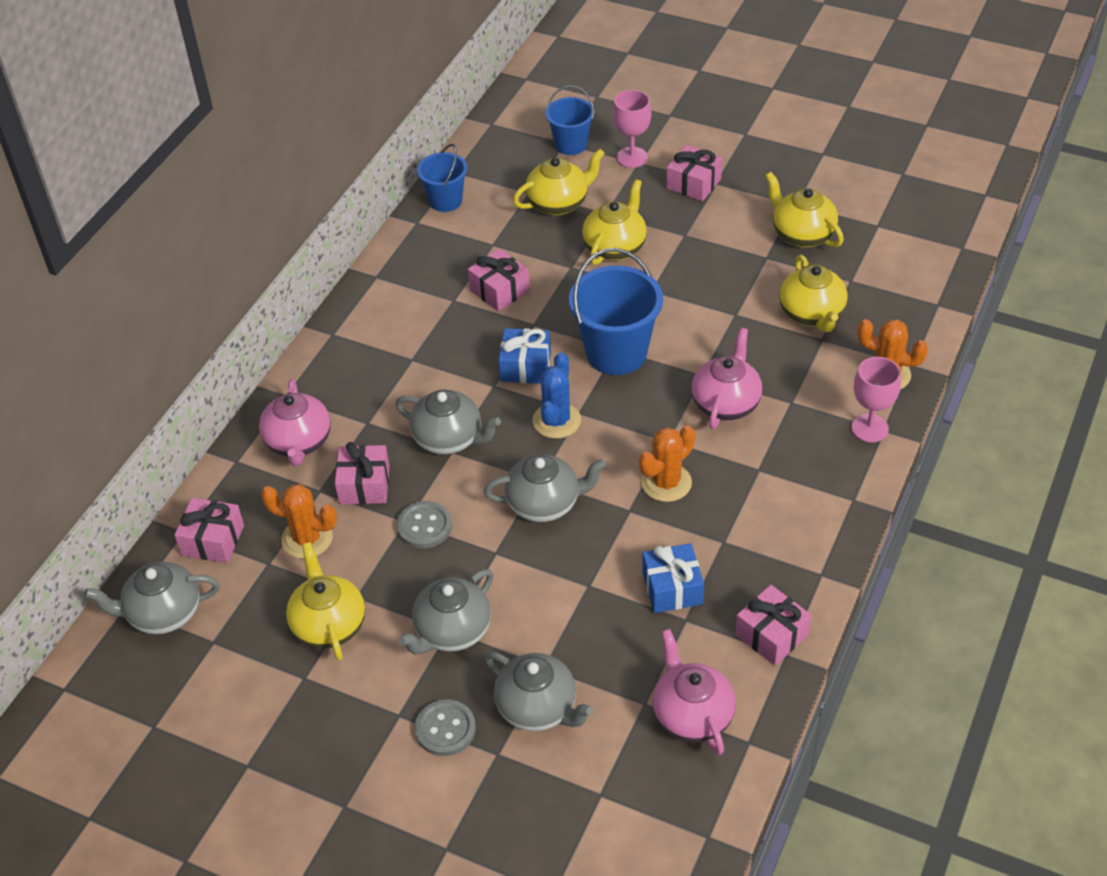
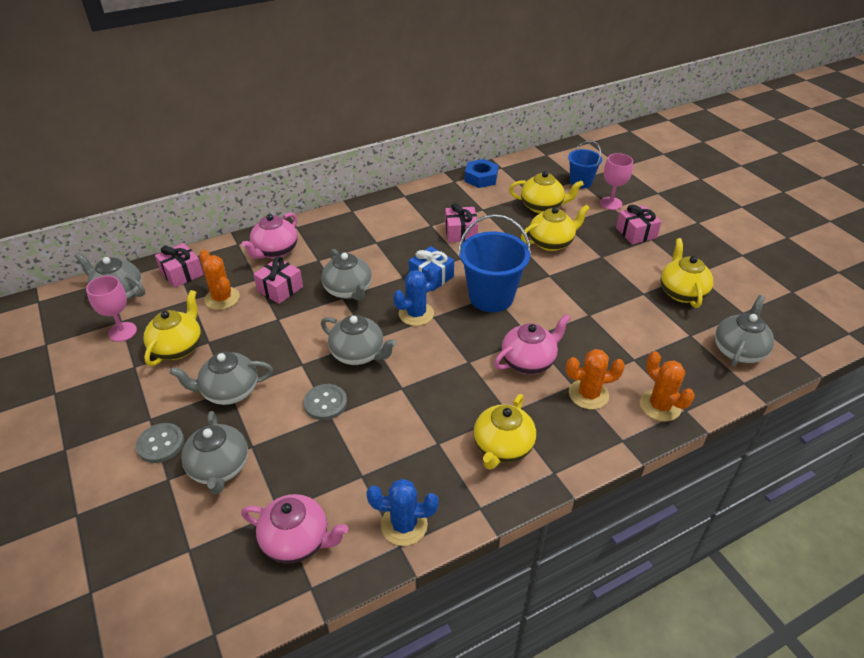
camera: 35 degrees right, 5 degrees down
grey button [397,501,452,548] -> grey button moved to [303,384,347,420]
blue bucket [417,144,467,212] -> blue nut [465,159,498,188]
orange cactus [639,426,695,502] -> orange cactus moved to [566,349,625,409]
blue gift [642,543,704,613] -> none
pink teapot [652,629,736,755] -> pink teapot turned 90 degrees clockwise [241,494,348,564]
pink gift [735,585,811,665] -> blue cactus [367,479,439,546]
yellow teapot [779,255,847,332] -> yellow teapot moved to [474,394,536,470]
pink goblet [851,357,901,442] -> pink goblet moved to [86,276,137,342]
none -> grey teapot [715,295,774,367]

